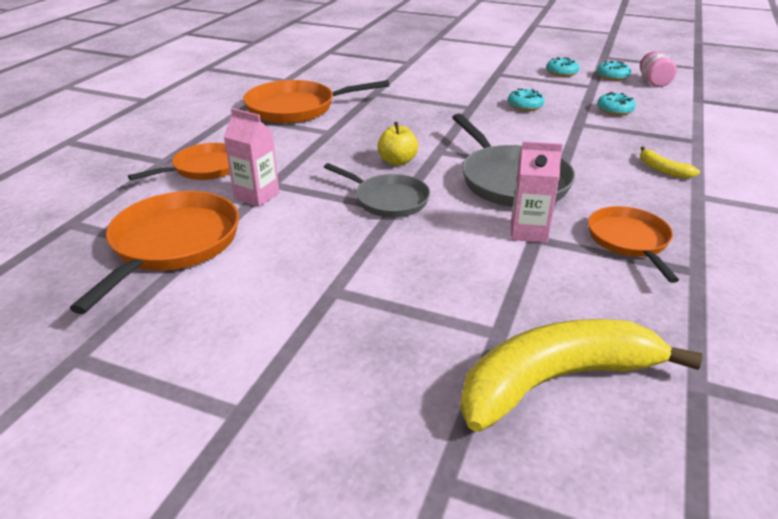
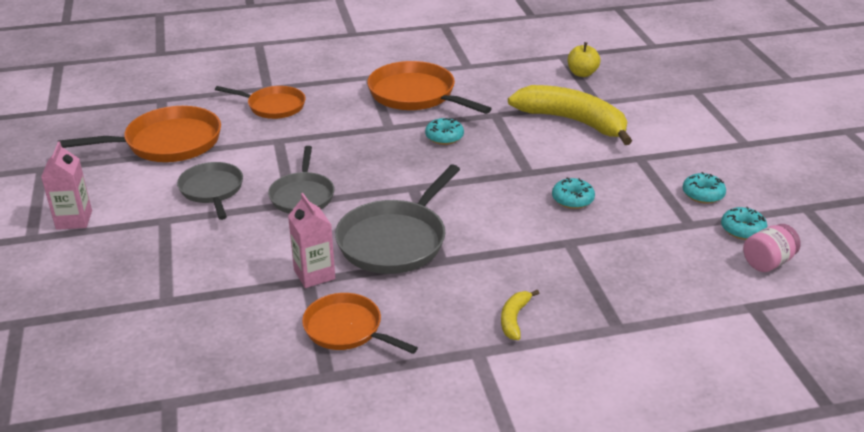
camera: 55 degrees right, 0 degrees up
pink carton [224,108,279,207] -> pink carton moved to [41,141,92,230]
yellow apple [377,122,418,166] -> yellow apple moved to [568,42,601,77]
yellow banana [460,319,702,432] -> yellow banana moved to [508,85,632,145]
orange pan [588,206,679,283] -> orange pan turned 105 degrees counterclockwise [302,293,418,354]
turquoise donut [597,92,636,116] -> turquoise donut moved to [425,118,464,145]
none -> grey pan [177,162,243,220]

